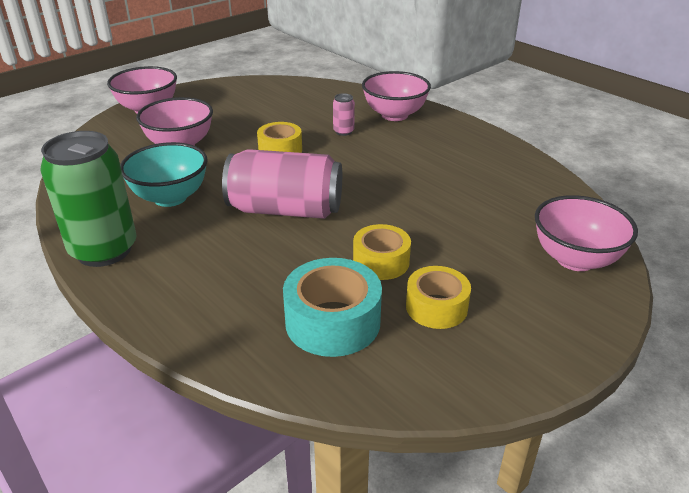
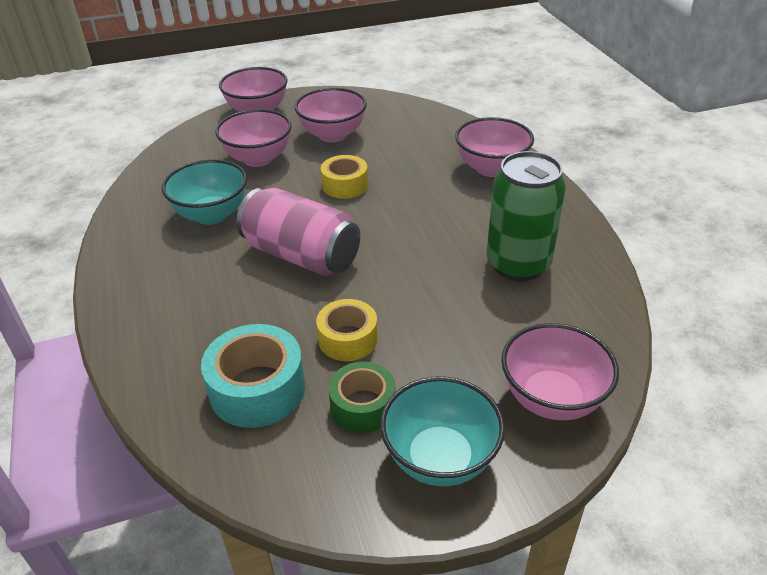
camera: 25 degrees right, 5 degrees up
green can [41,131,137,267] -> green can moved to [487,151,566,281]
pink can [333,93,355,136] -> none
yellow tape [406,266,471,329] -> green tape [329,362,396,433]
none -> pink bowl [294,88,367,142]
none -> turquoise bowl [380,376,505,486]

